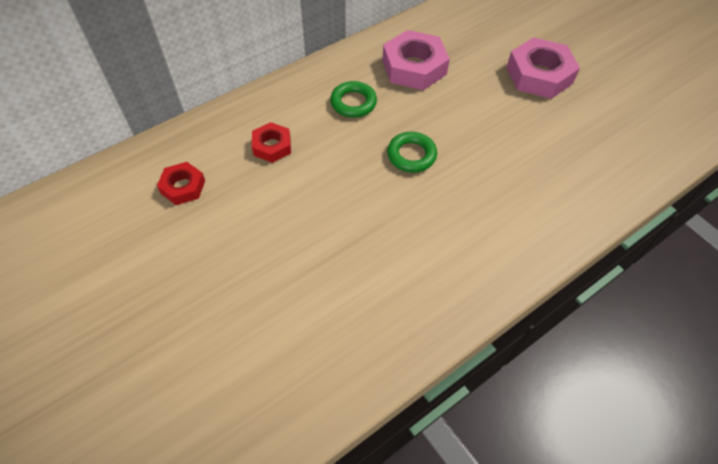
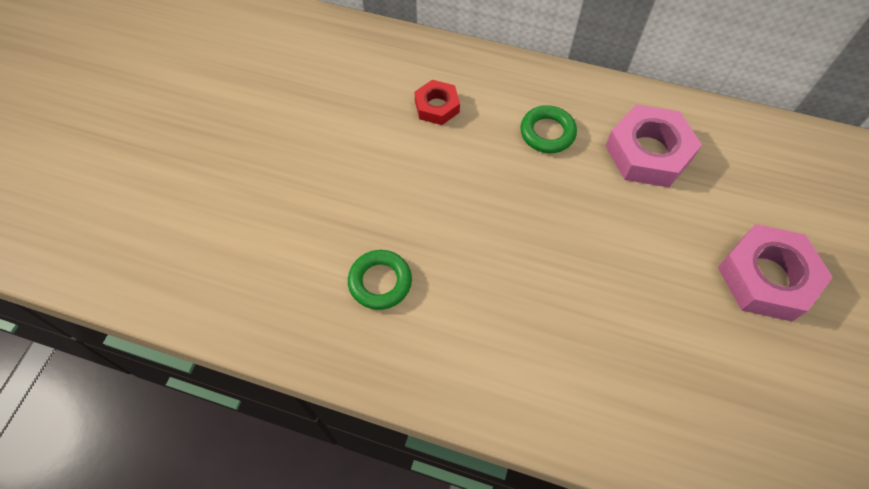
camera: 55 degrees right, 5 degrees up
red nut [157,162,205,205] -> none
green ring [387,132,437,173] -> green ring moved to [348,250,412,310]

